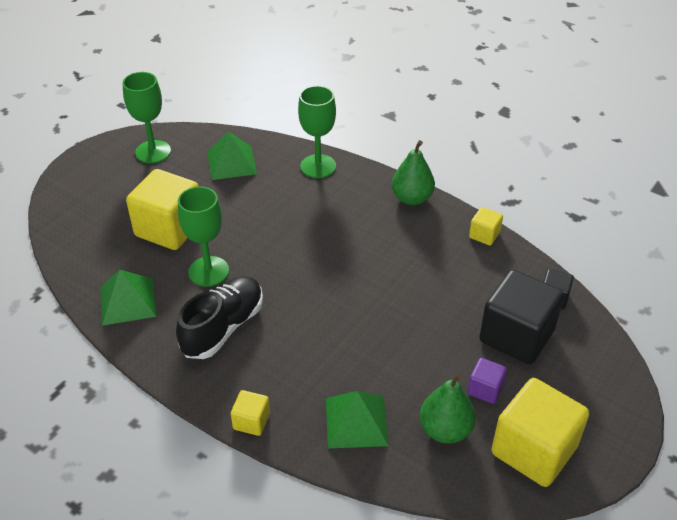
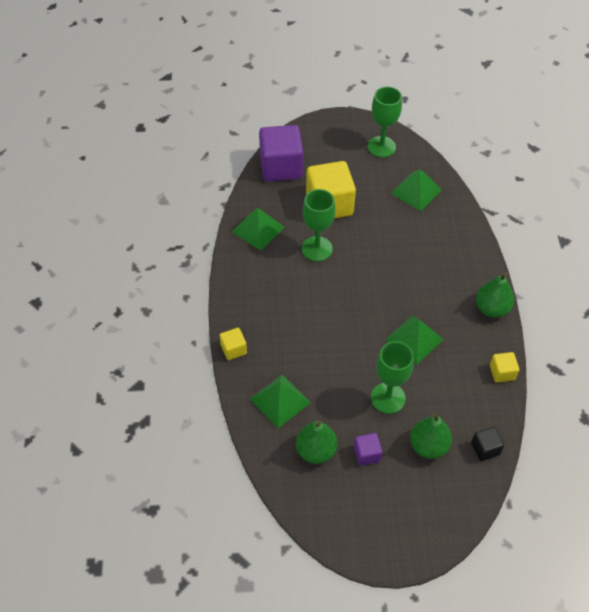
camera: 50 degrees right, 10 degrees up
black shoe [176,276,263,359] -> none
green goblet [298,86,336,178] -> green goblet moved to [371,341,414,414]
black cube [479,270,564,364] -> green pear [410,413,452,459]
yellow cube [491,378,589,487] -> none
none -> purple cube [259,125,303,181]
none -> green pyramid [385,315,444,365]

